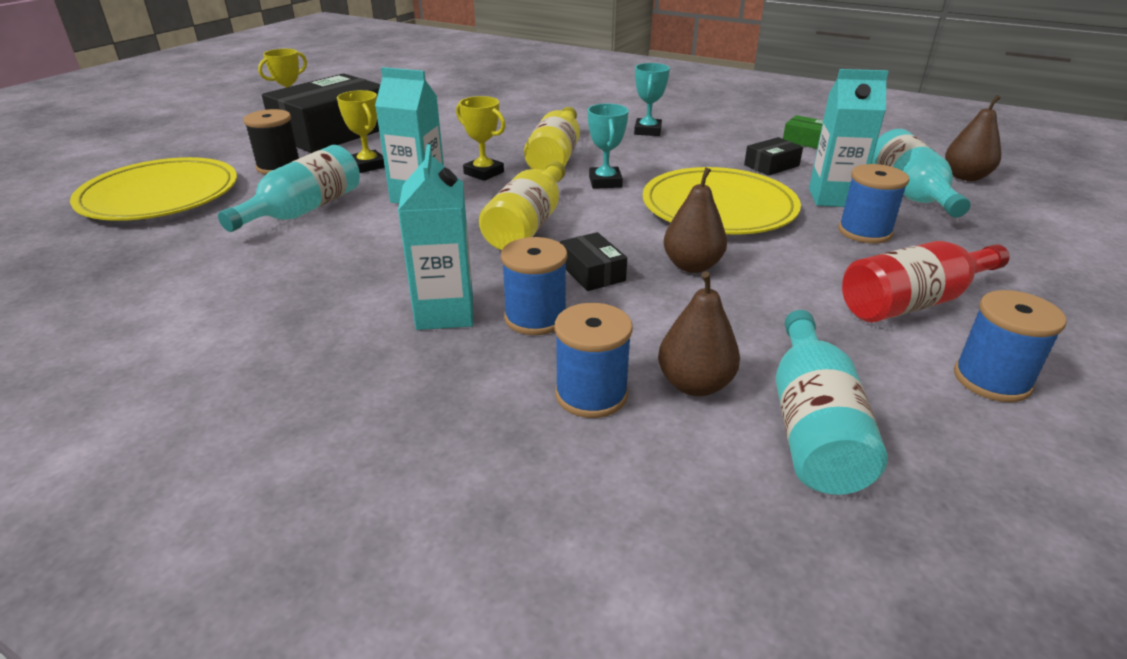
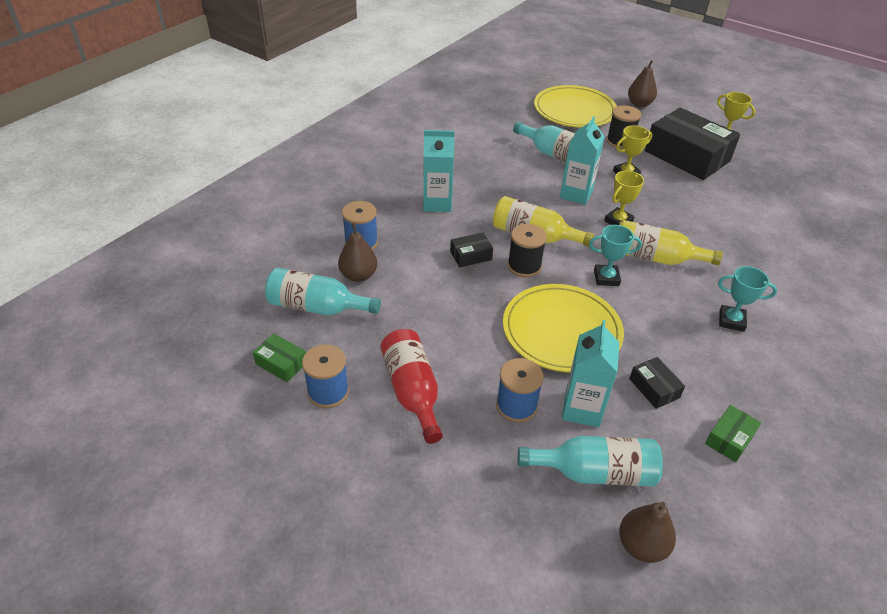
camera: 95 degrees right, 10 degrees up
blue spool [501,237,567,335] -> none
brown pear [663,167,727,273] -> brown pear moved to [628,60,657,107]
none -> green box [253,334,306,382]
none -> black spool [507,224,547,277]

